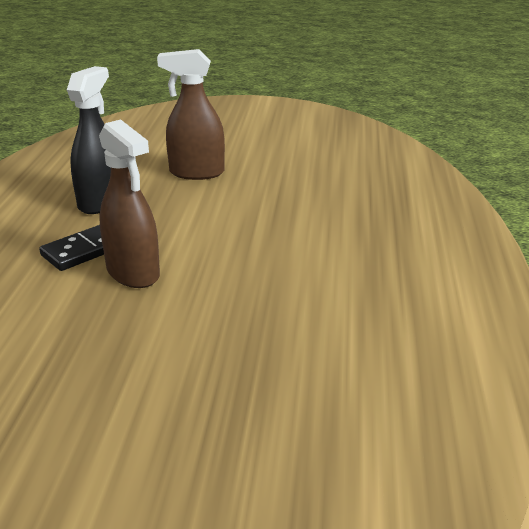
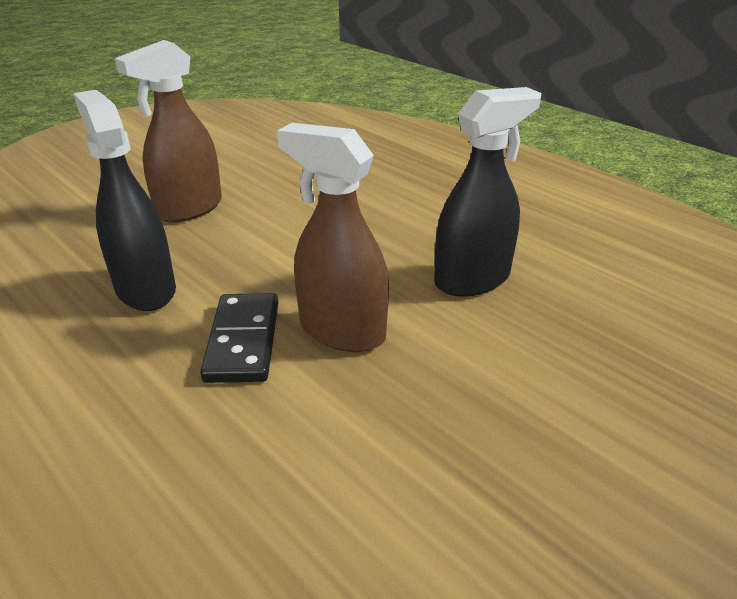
camera: 50 degrees left, 5 degrees up
brown spray bottle [99,119,160,288] -> brown spray bottle turned 150 degrees counterclockwise [277,123,389,352]
none -> black spray bottle [434,87,541,297]

